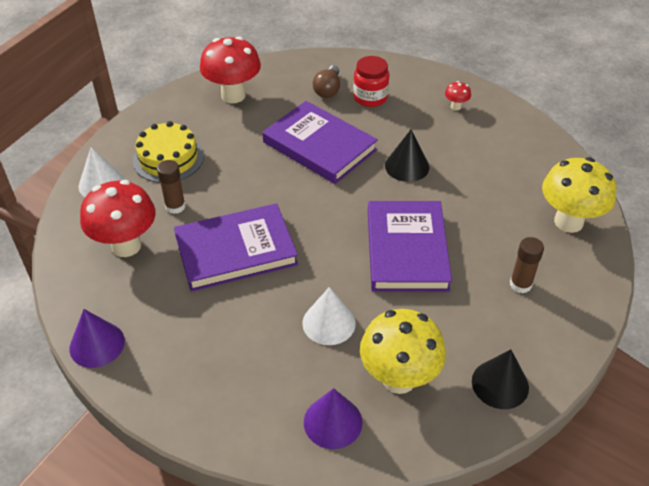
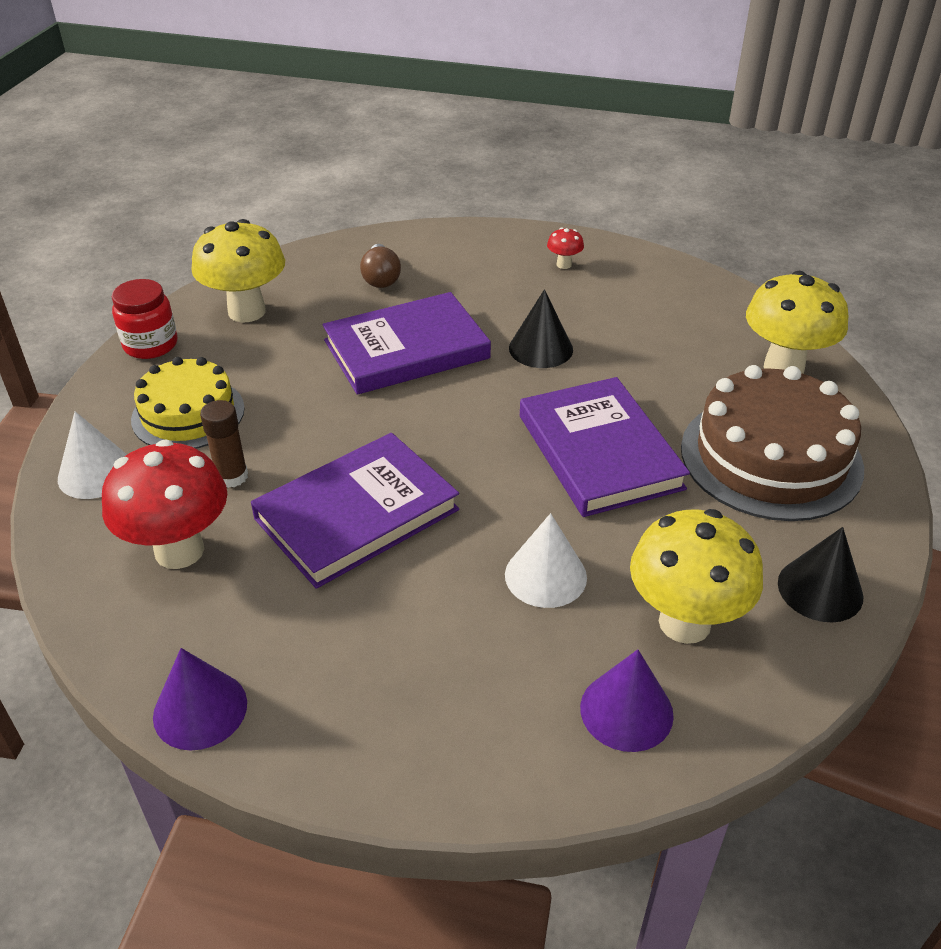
camera: 20 degrees left, 5 degrees down
red mushroom [200,36,261,103] -> yellow mushroom [191,219,285,323]
purple book [263,101,378,184] -> purple book turned 45 degrees counterclockwise [322,292,491,395]
red jar [353,56,390,107] -> red jar moved to [112,279,177,359]
brown glue stick [510,237,544,293] -> brown cake [681,365,864,521]

